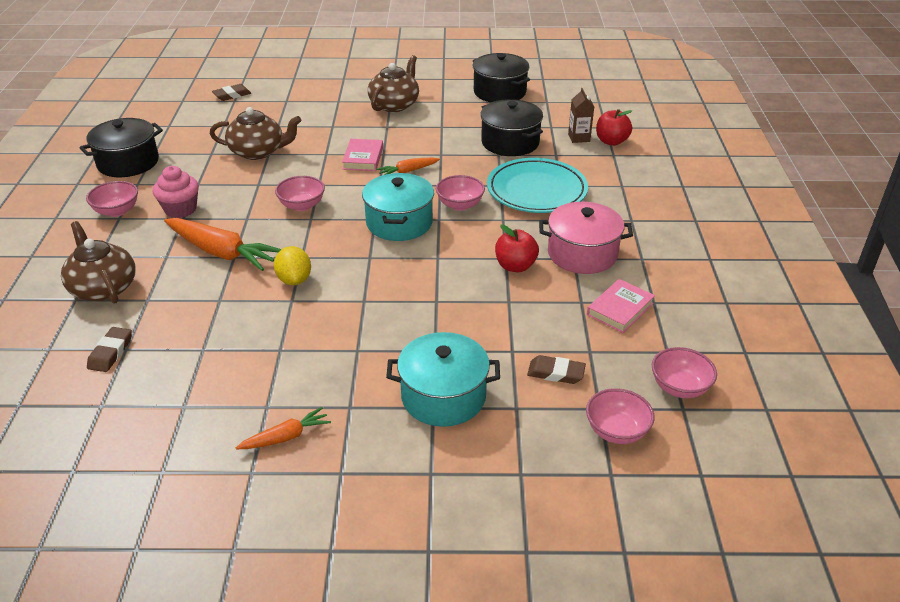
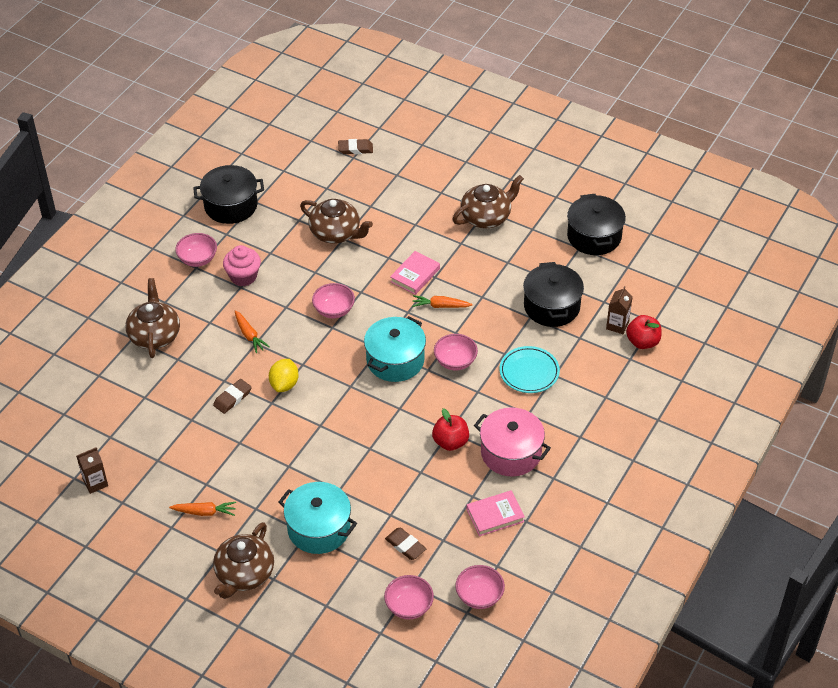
camera: 30 degrees right, 10 degrees up
brown eraser [87,327,132,372] -> brown eraser moved to [213,379,252,414]
orange carrot [164,218,281,271] -> orange carrot [235,310,270,353], size x0.53
turquoise plate [487,158,588,213] -> turquoise plate [499,346,560,393], size x0.65
none -> brown carton [76,447,108,494]
none -> brown teapot [213,522,274,599]

